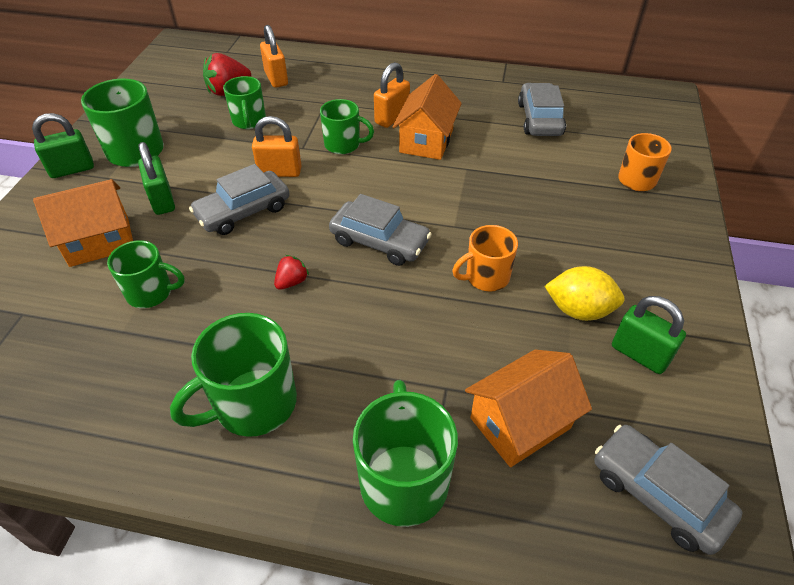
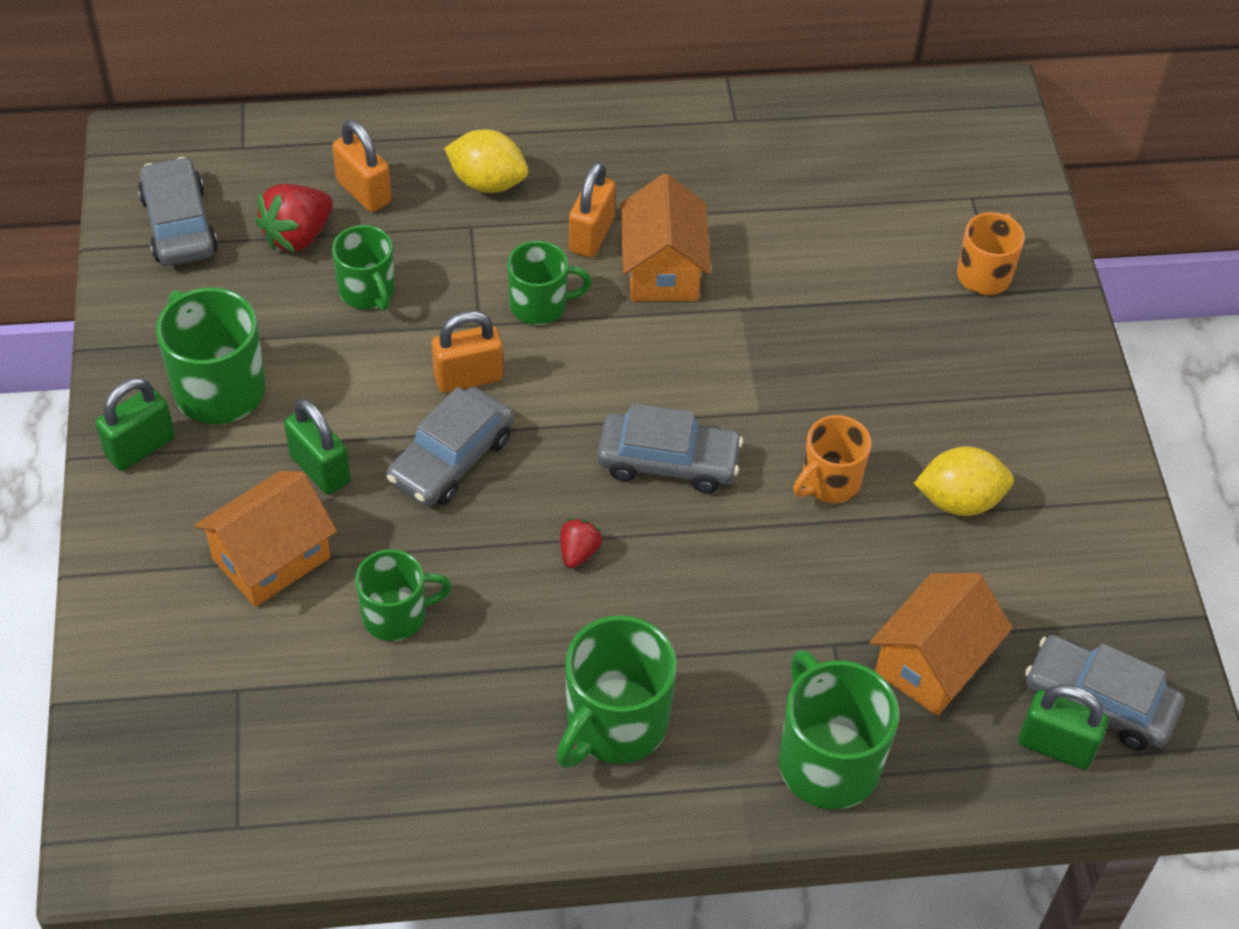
camera: 20 degrees left, 5 degrees up
grey car [518,83,566,136] -> grey car moved to [138,157,218,266]
green padlock [612,296,686,374] -> green padlock moved to [1019,684,1108,769]
none -> yellow lemon [444,129,528,193]

